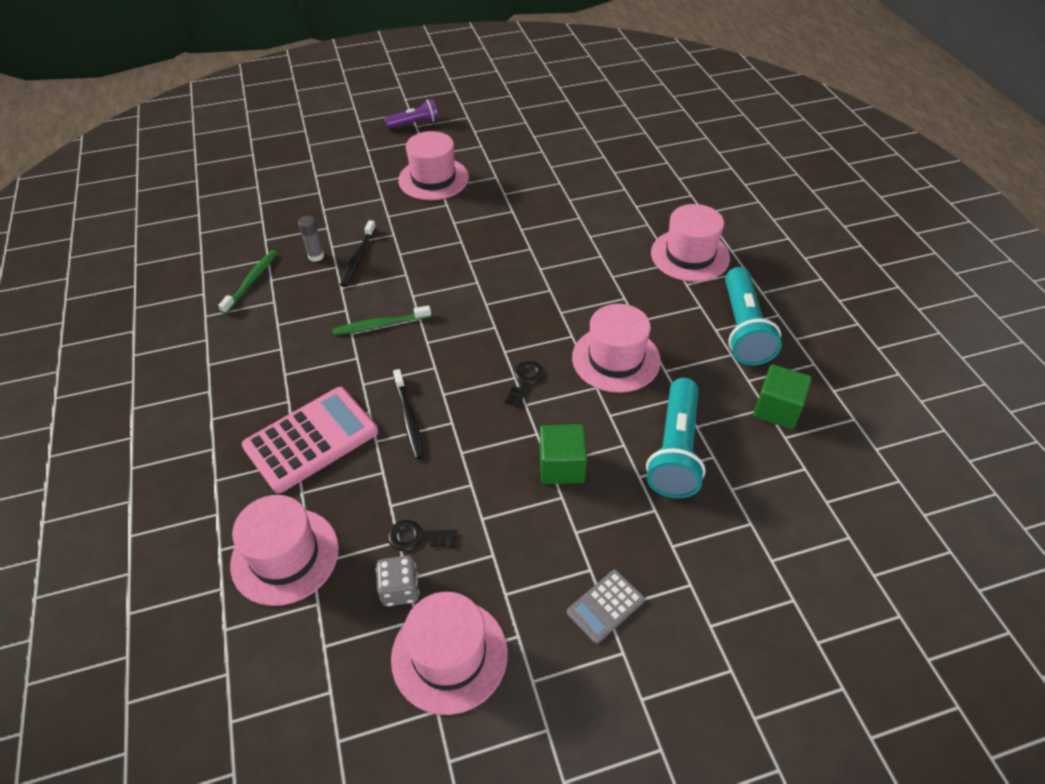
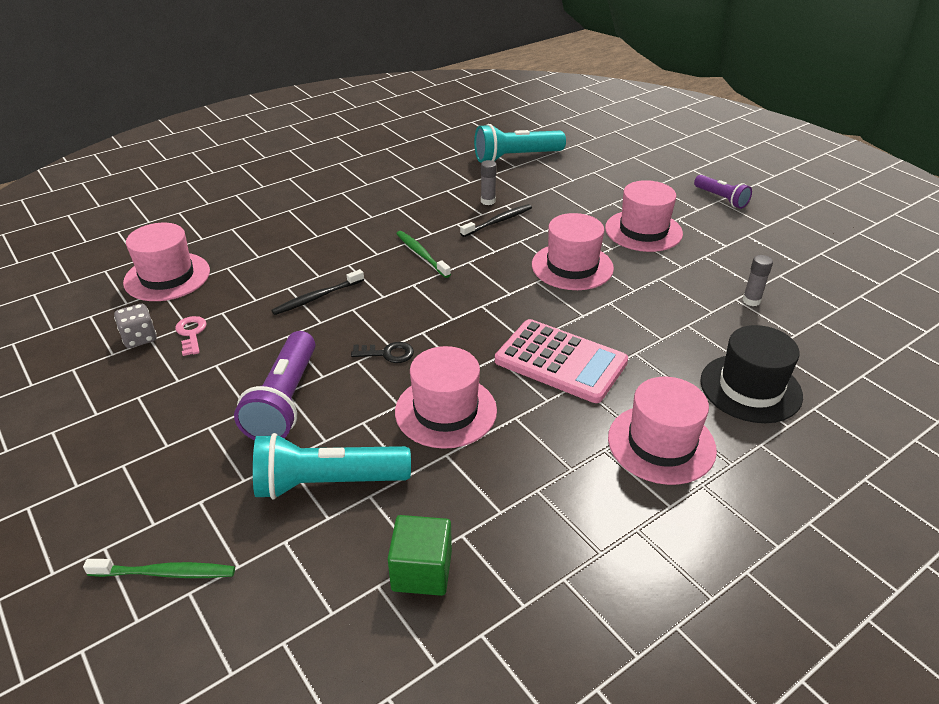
camera: 70 degrees right, 10 degrees down
green toothbrush [218,250,277,314] -> green toothbrush moved to [83,559,235,578]
pink calculator [242,387,378,493] -> pink calculator moved to [495,319,628,403]
black toothbrush [340,220,376,287] -> black toothbrush turned 150 degrees clockwise [460,204,532,237]
black key [387,520,457,551] -> pink key [175,316,207,356]
pink hat [391,592,508,715] -> pink hat moved to [532,213,614,290]
green cube [540,424,587,484] -> purple flashlight [234,331,315,440]
grey calculator [567,570,645,644] -> none
turquoise flashlight [725,267,782,365] -> turquoise flashlight moved to [474,124,566,163]
none -> black hat [700,325,803,423]
none -> grey glue stick [742,255,773,306]

